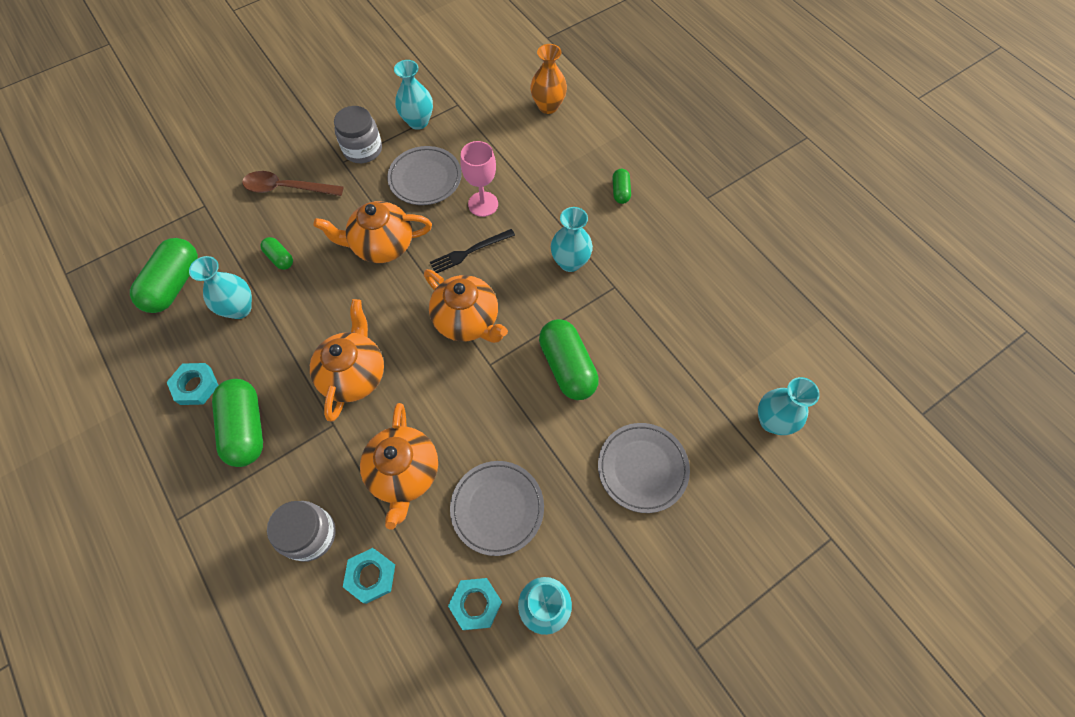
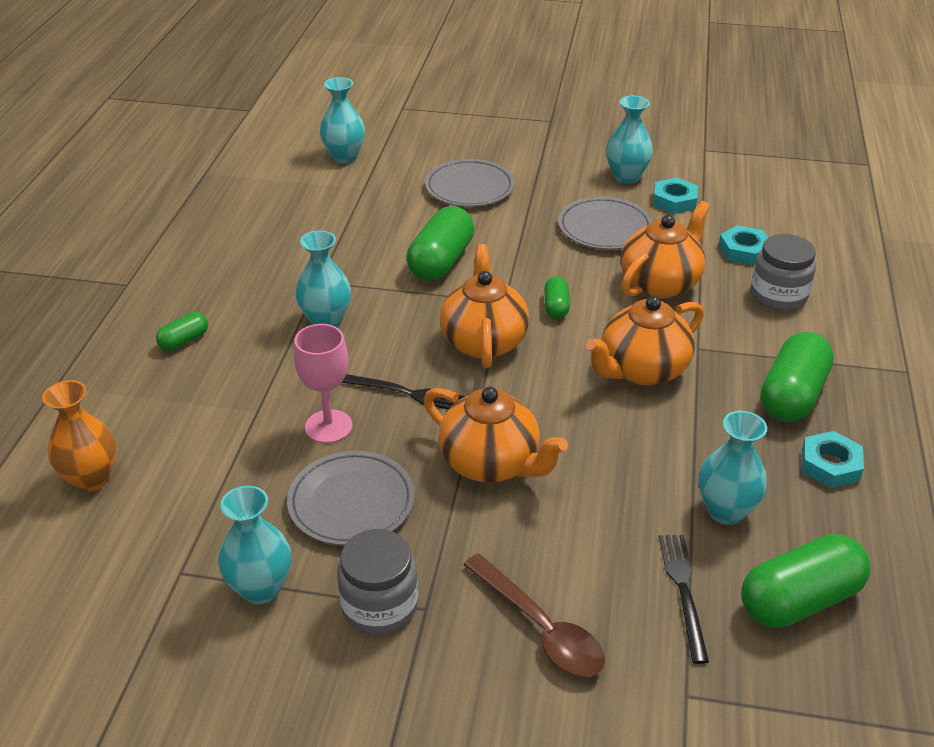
camera: 135 degrees left, 25 degrees down
green capsule [260,237,293,270] -> green capsule moved to [544,276,570,319]
none -> black fork [659,535,709,664]

